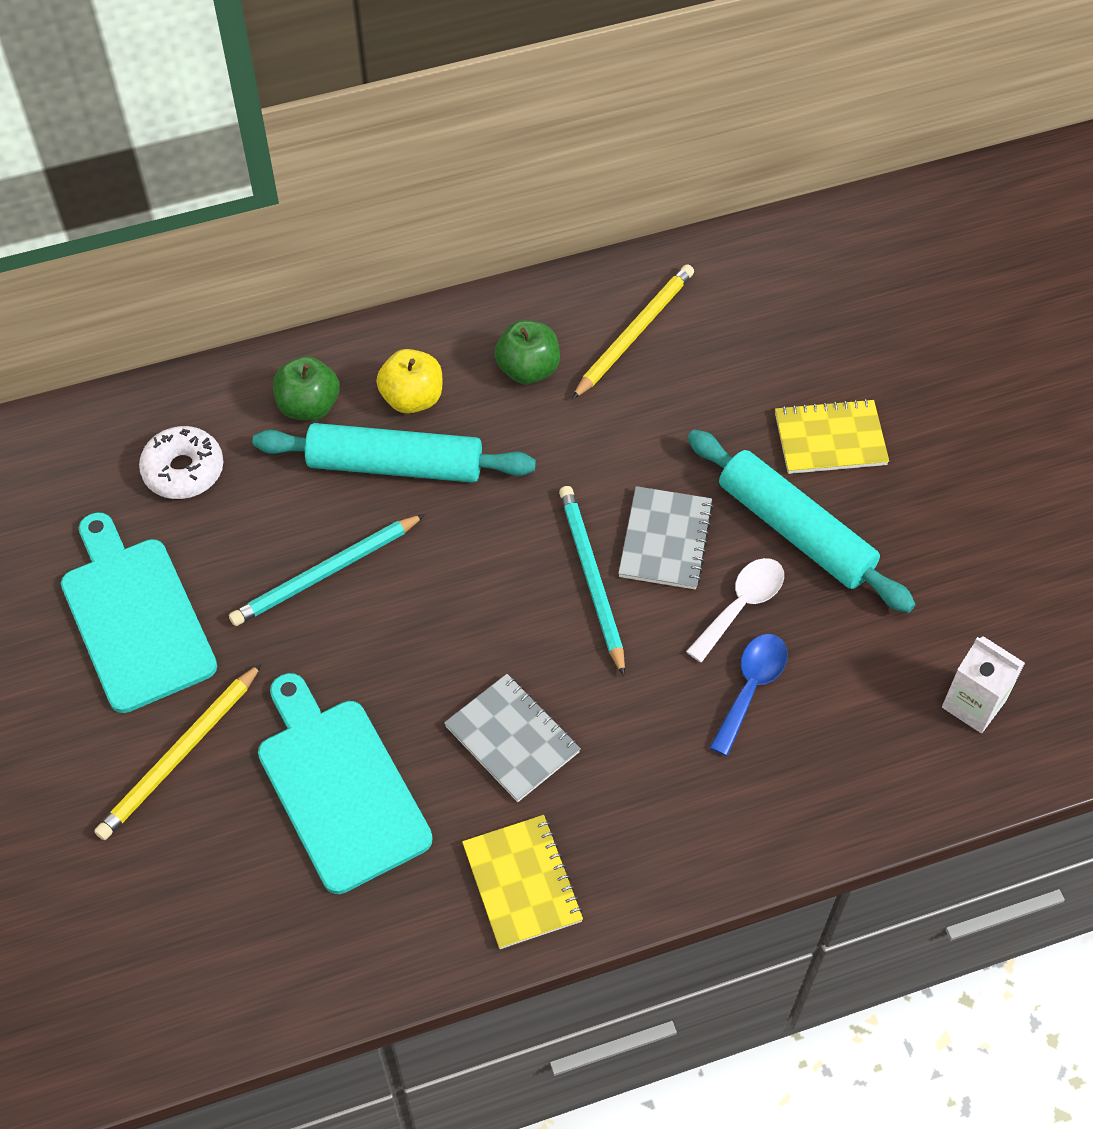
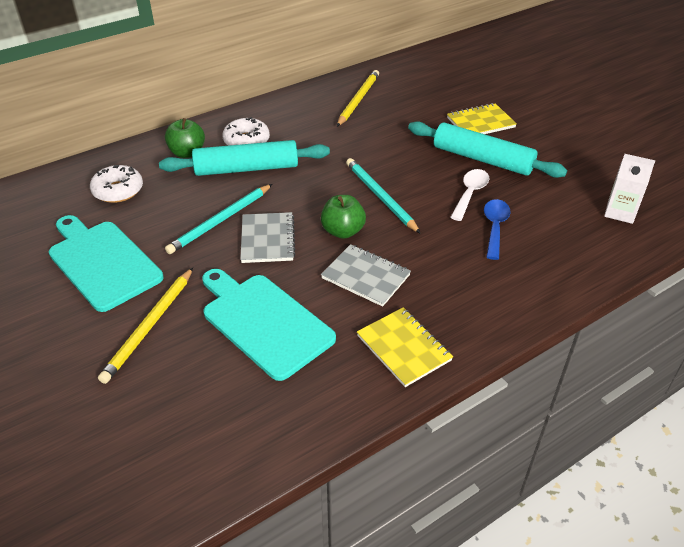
camera: 15 degrees left, 15 degrees down
yellow apple [376,349,442,414] -> white donut [223,117,270,146]
green apple [495,320,560,384] -> green apple moved to [321,195,366,239]
grey notebook [618,486,714,590] -> grey notebook moved to [240,212,296,263]

